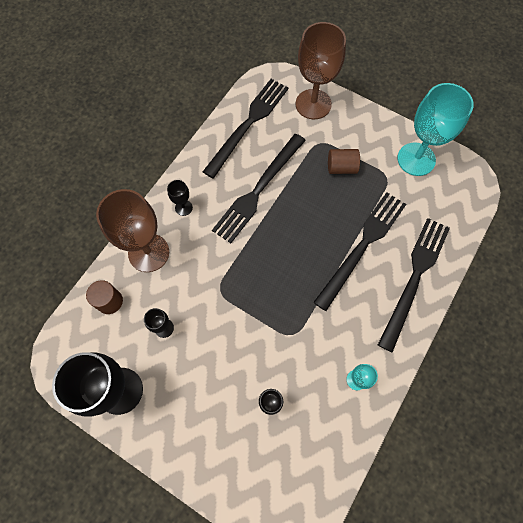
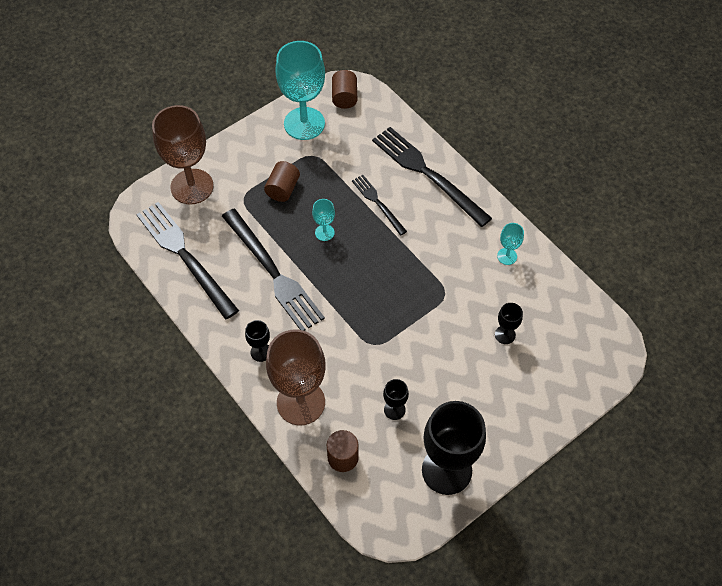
camera: 70 degrees left, 10 degrees down
black fork [313,192,406,311] -> black fork [352,175,407,236], size x0.54
none -> turquoise goblet [312,199,335,241]
none -> brown cylinder [332,70,357,109]

